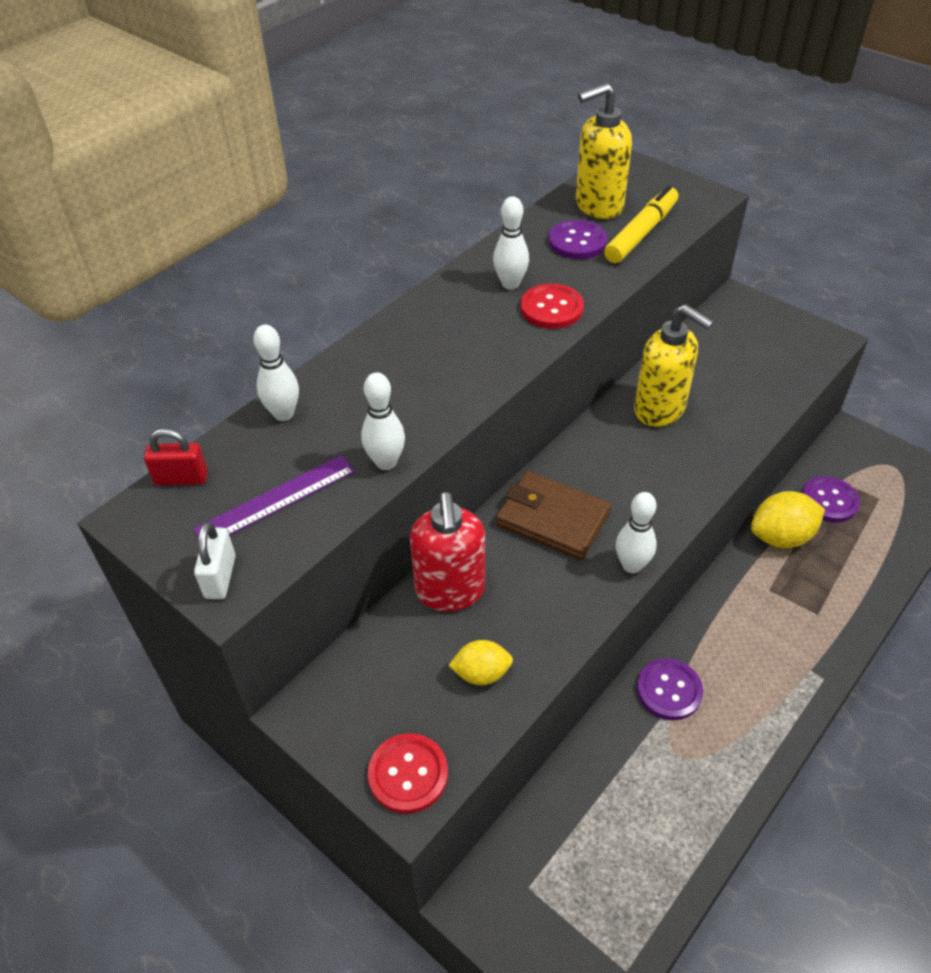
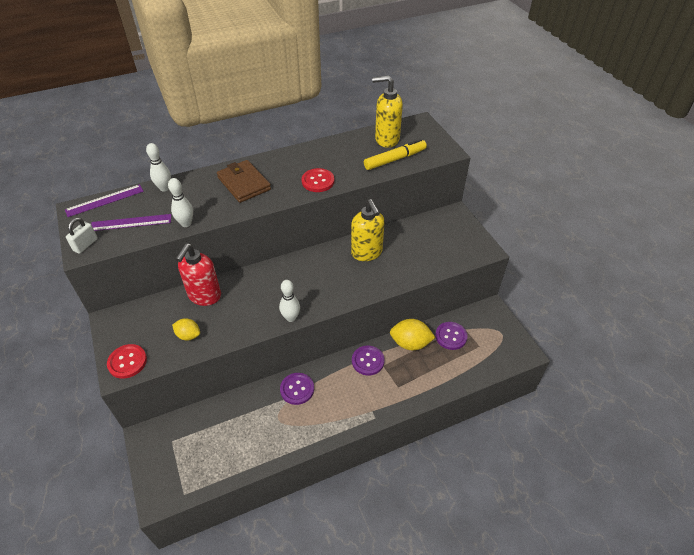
camera: 25 degrees right, 0 degrees up
red padlock [144,428,208,486] -> purple ruler [65,184,144,217]
white bowling pin [493,196,529,289] -> none
brown wallet [496,471,611,560] -> brown wallet moved to [217,160,271,203]
purple button [548,220,607,259] -> purple button moved to [352,346,385,375]

